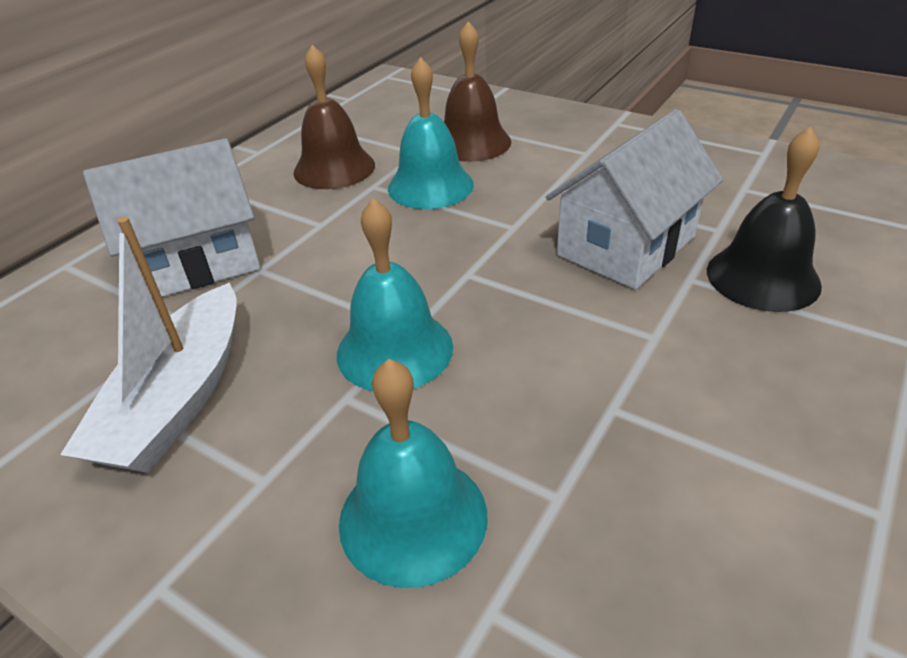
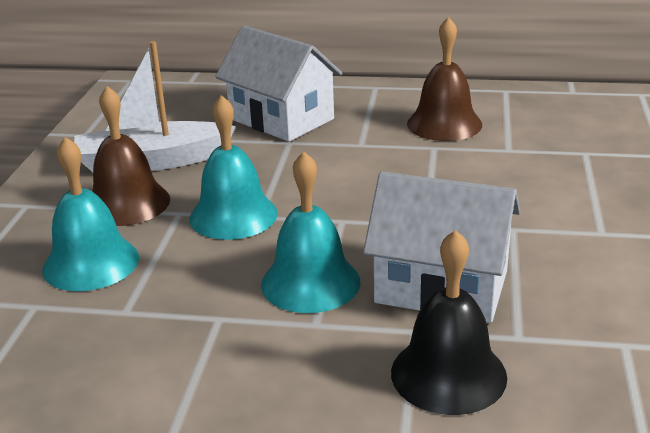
camera: 65 degrees right, 10 degrees down
turquoise bell [388,57,474,209] -> turquoise bell moved to [261,151,360,313]
brown bell [444,21,511,162] -> brown bell moved to [92,86,170,226]

